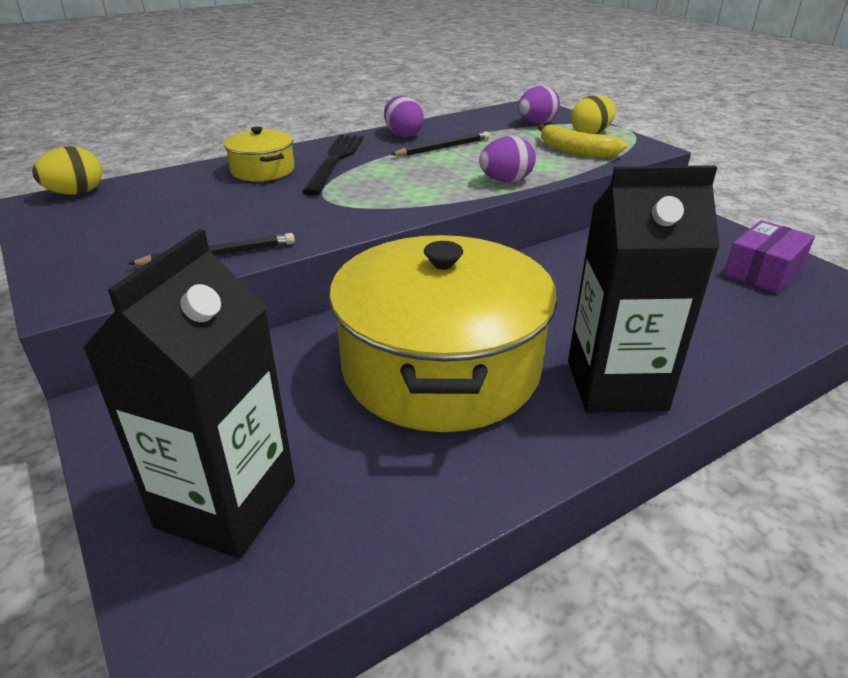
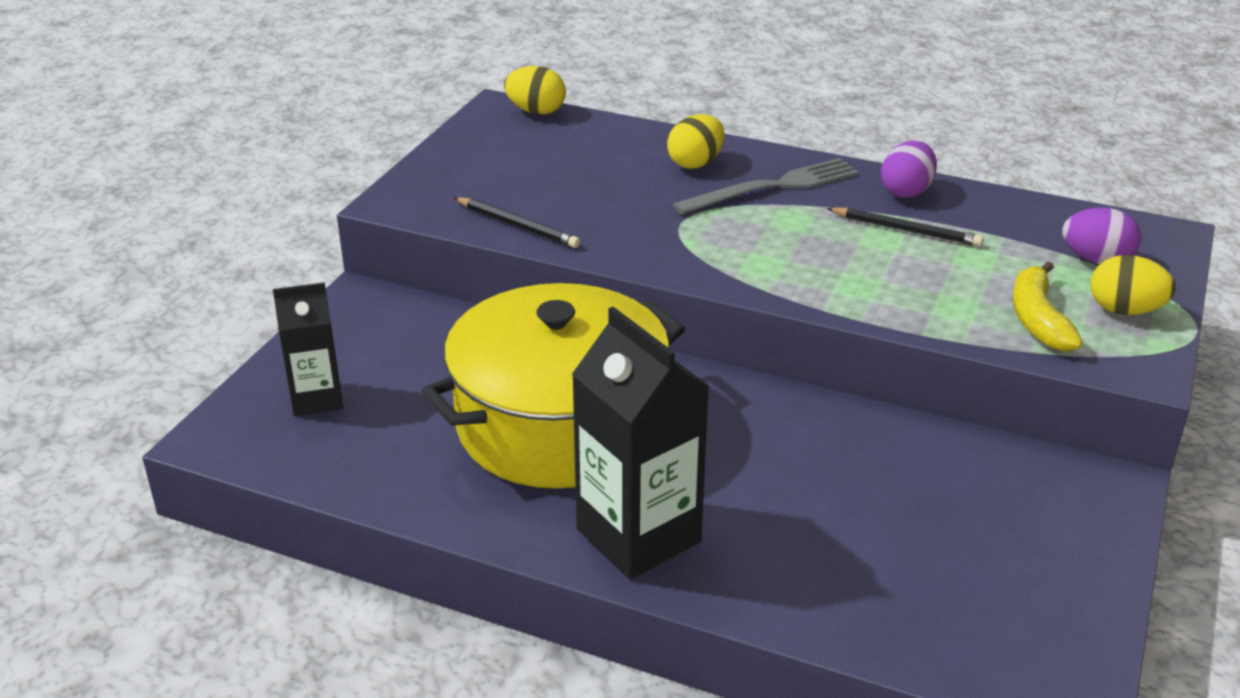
camera: 55 degrees right, 0 degrees up
black carton [83,229,295,559] -> black carton [273,282,343,416], size x0.60
yellow pot [224,126,294,181] -> yellow egg [667,114,725,169]
black fork [302,135,364,195] -> grey fork [672,158,859,215]
purple egg [479,136,536,182] -> none
purple box [724,220,815,293] -> none

